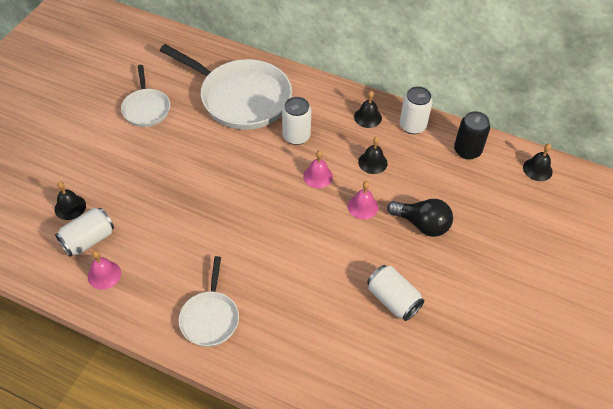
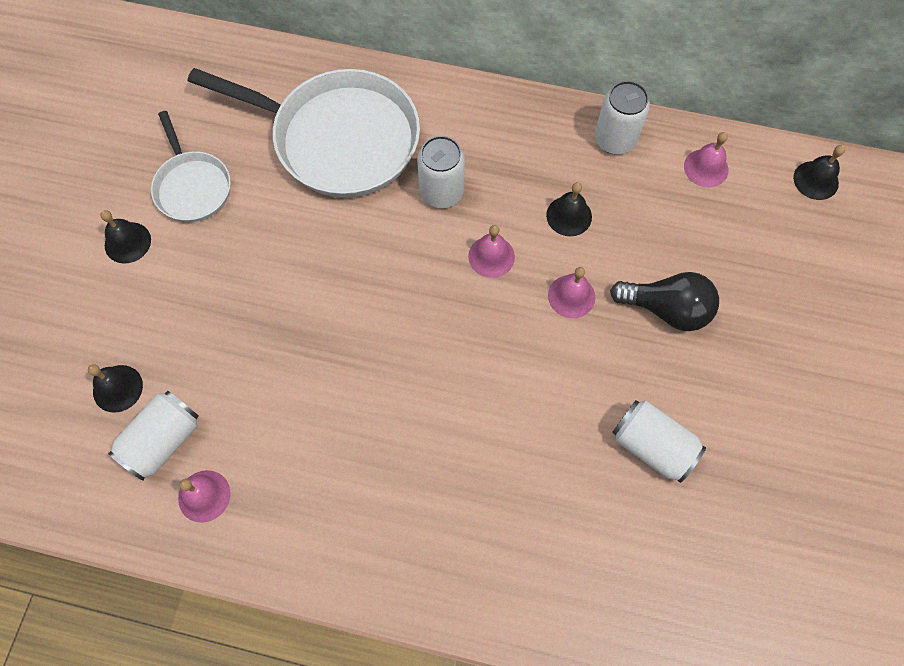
camera: 10 degrees left, 15 degrees up
white pan [179,256,239,347] -> none
black bell [354,91,382,128] -> black bell moved to [100,210,151,263]
black can [454,111,490,160] -> pink bell [684,132,729,187]

